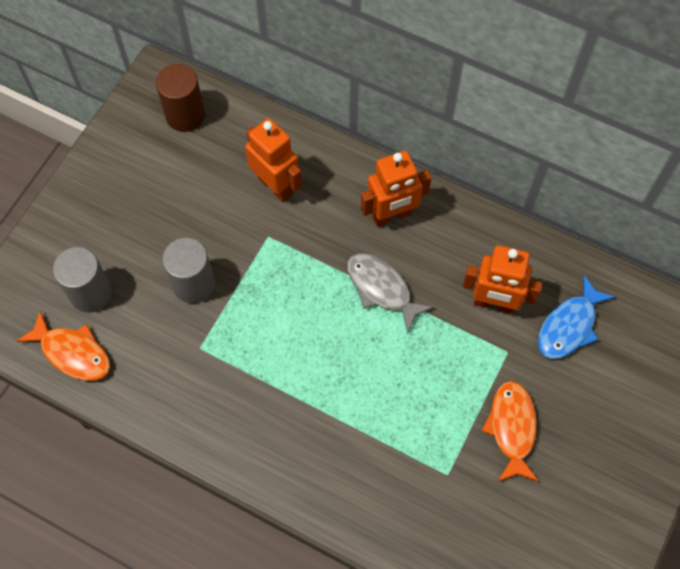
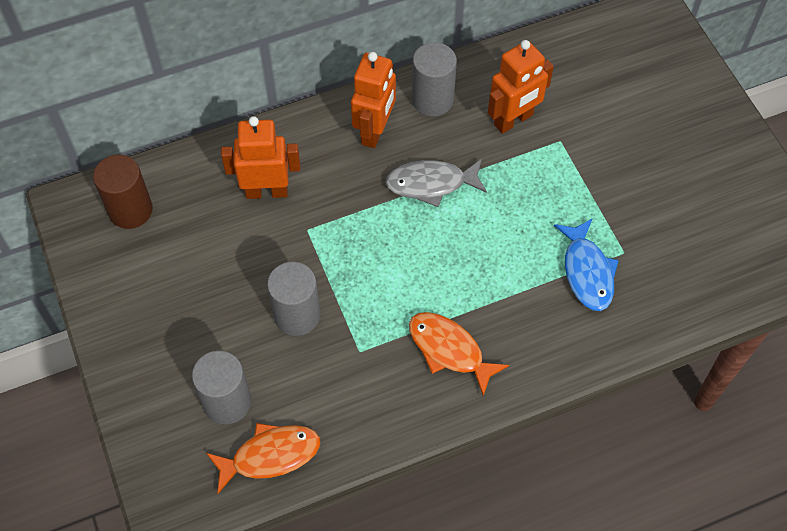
camera: 50 degrees left, 5 degrees down
orange fish [481,381,539,482] -> orange fish moved to [409,312,509,396]
blue fish [538,275,615,359] -> blue fish moved to [554,218,619,311]
none -> grey cylinder [412,42,457,116]

